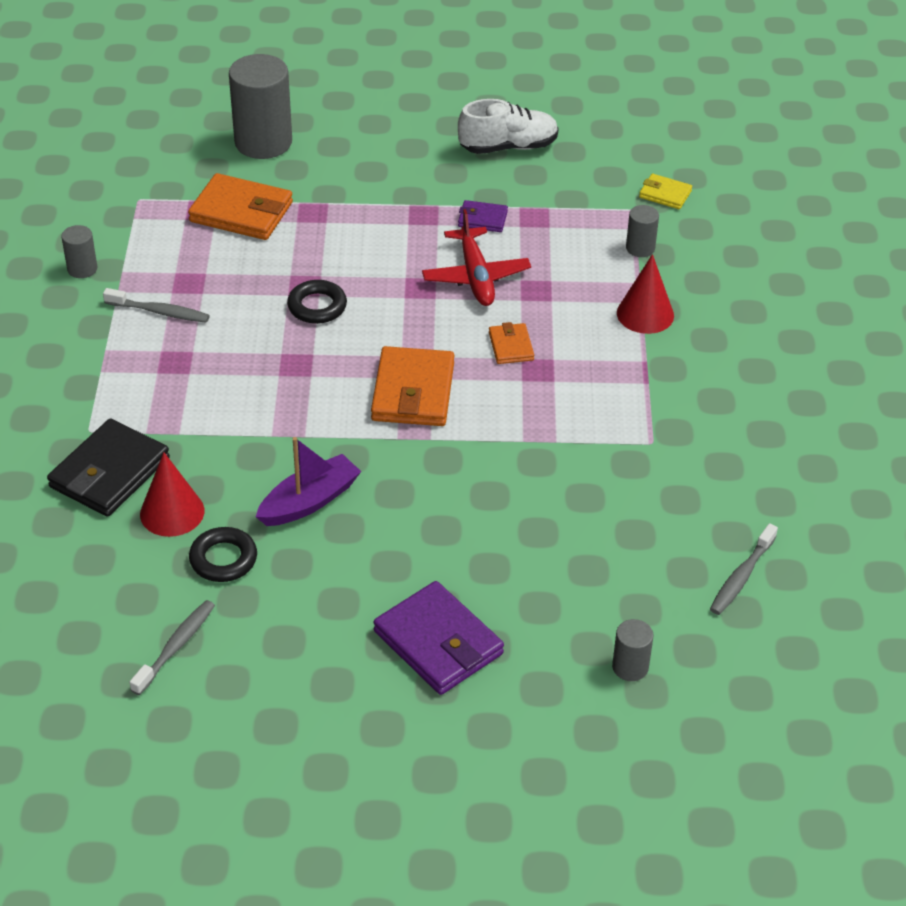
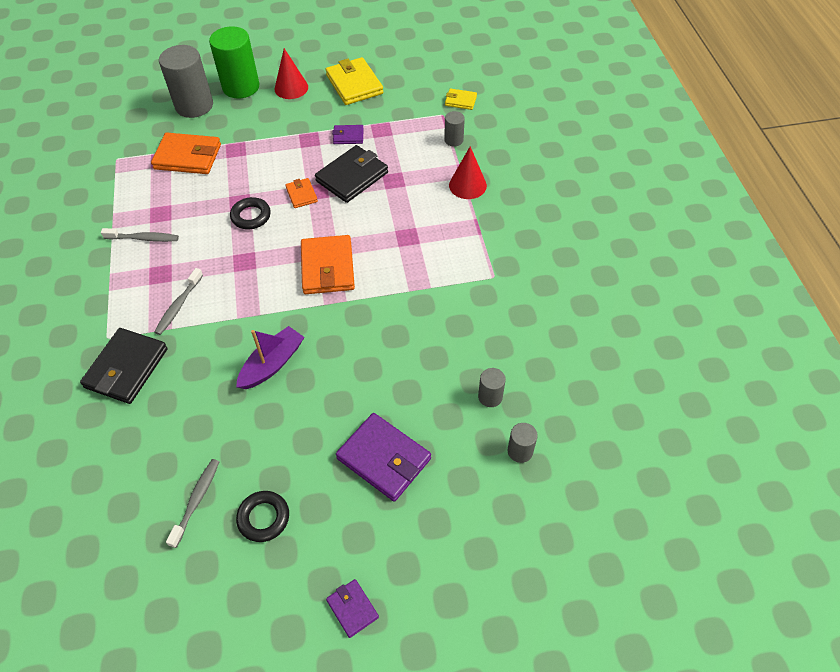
camera: 10 degrees left, 10 degrees up
grey cylinder [61,225,97,278] -> grey cylinder moved to [478,368,506,407]
red cone [140,452,204,537] -> red cone moved to [275,48,308,99]
black ring [189,527,257,582] -> black ring moved to [236,491,289,542]
red plane [422,209,531,306] -> black wallet [315,145,388,203]
white shoe [458,99,559,154] -> yellow wallet [326,57,383,105]
orange wallet [489,322,534,364] -> orange wallet moved to [285,178,318,208]
grey toothbrush [710,523,778,615] -> grey toothbrush moved to [154,268,203,335]
none -> green cylinder [209,26,259,98]
none -> purple wallet [326,579,379,638]

